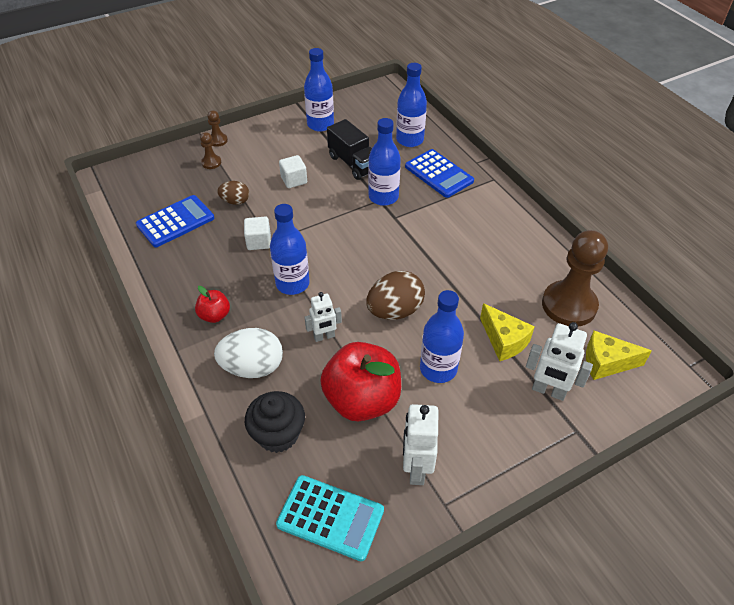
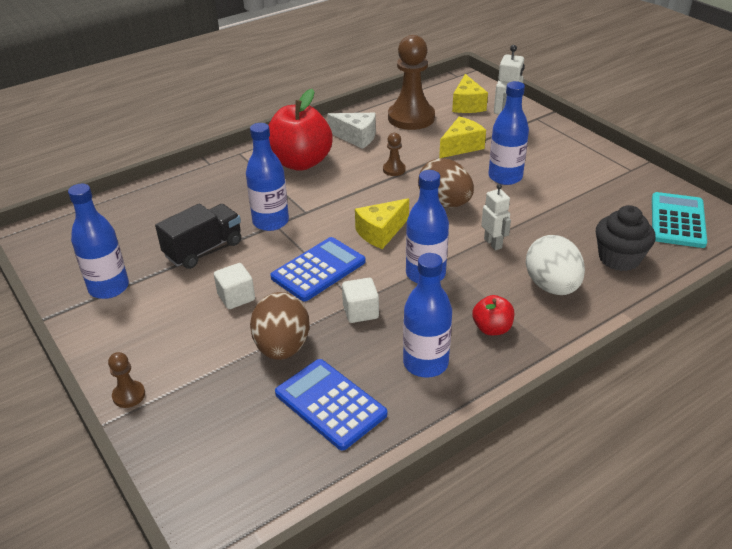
camera: 95 degrees left, 10 degrees down
brown pawn [200,132,221,169] -> brown pawn moved to [383,133,406,176]
brown egg [217,181,249,205] -> brown egg [250,292,309,360], size x1.70
red apple [320,342,401,421] -> red apple moved to [269,89,333,171]
blue bottle [396,63,427,147] -> blue bottle moved to [403,253,452,378]
white robot [403,404,438,485] -> none
blue calculator [405,149,474,198] -> blue calculator moved to [270,237,365,302]
none -> white cheese [327,113,376,149]
none -> yellow cheese [355,198,409,249]

